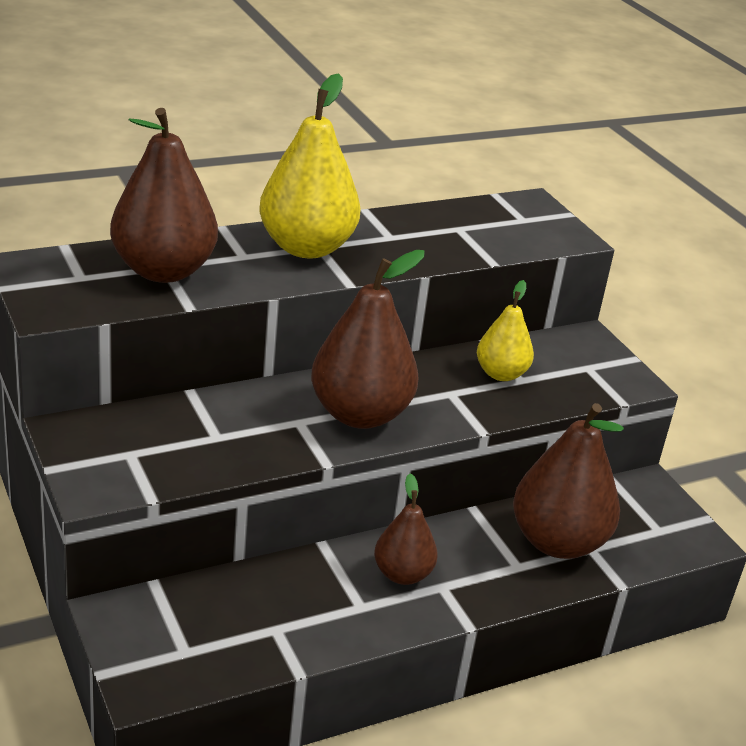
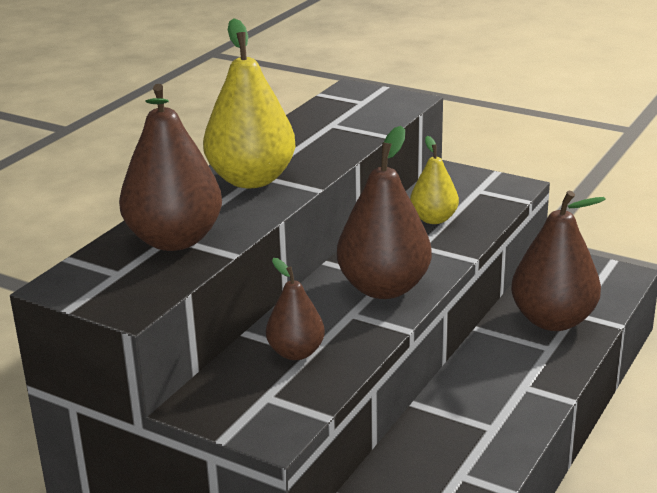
camera: 30 degrees left, 5 degrees down
brown pear [374,474,438,585] -> brown pear moved to [266,258,325,360]

